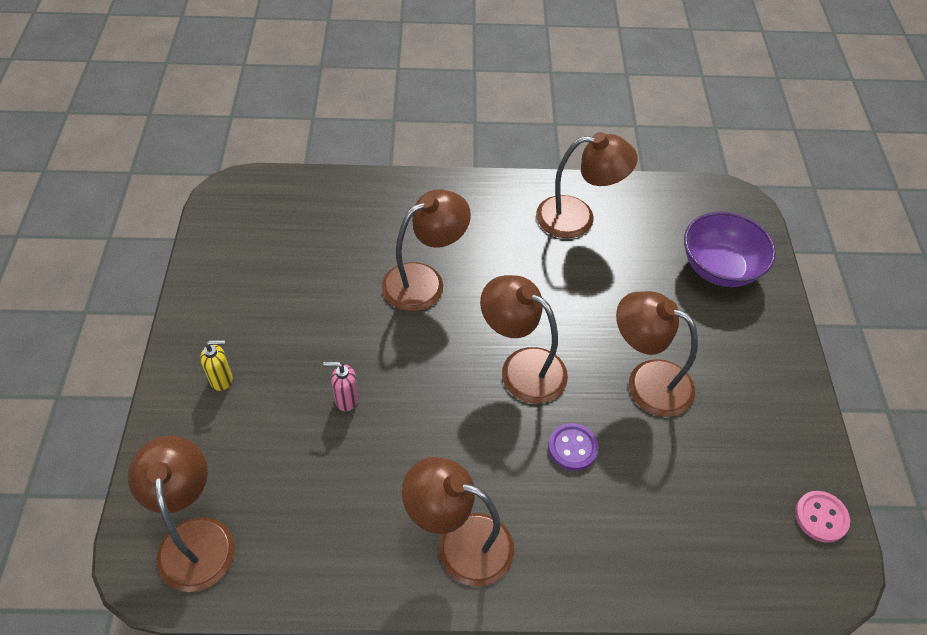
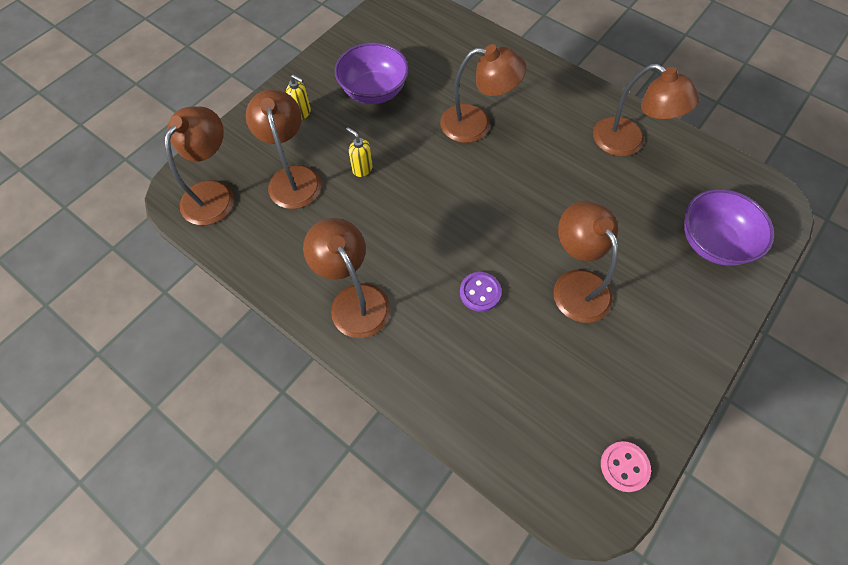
camera: 40 degrees right, 10 degrees up
pink soap dispenser [323,362,359,411] -> yellow soap dispenser [346,127,373,177]
brown lamp [480,275,568,403] -> brown lamp moved to [246,89,321,209]
none -> purple bowl [335,42,409,104]

